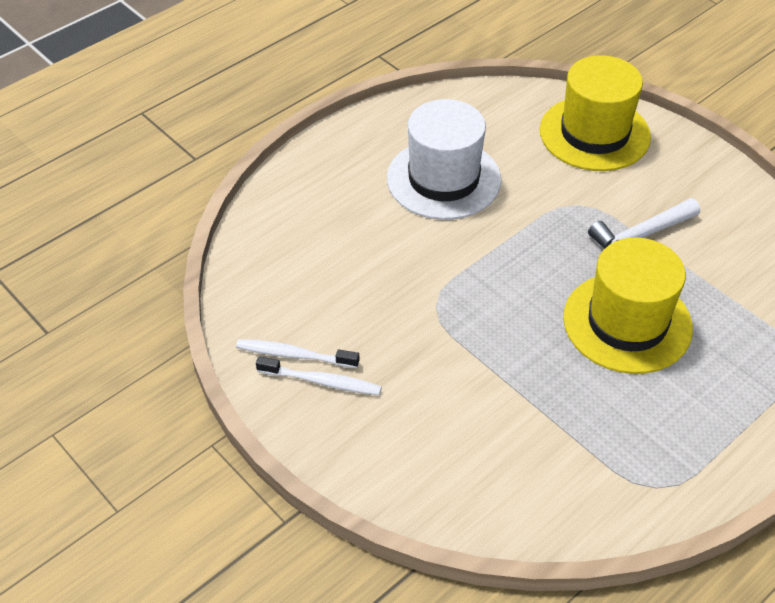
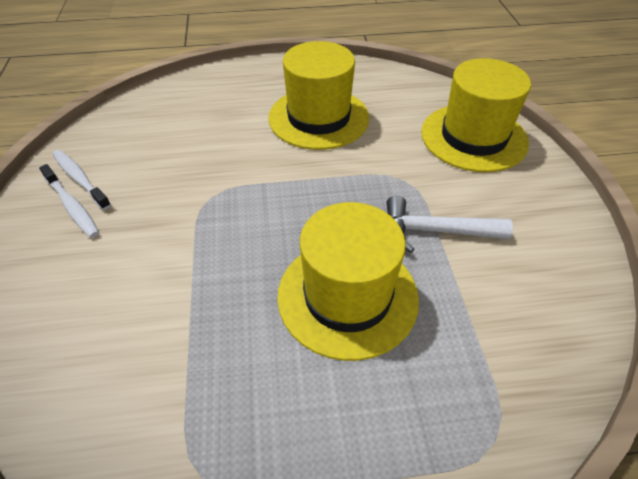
camera: 35 degrees right, 0 degrees up
white hat [387,99,501,220] -> yellow hat [268,41,369,150]

